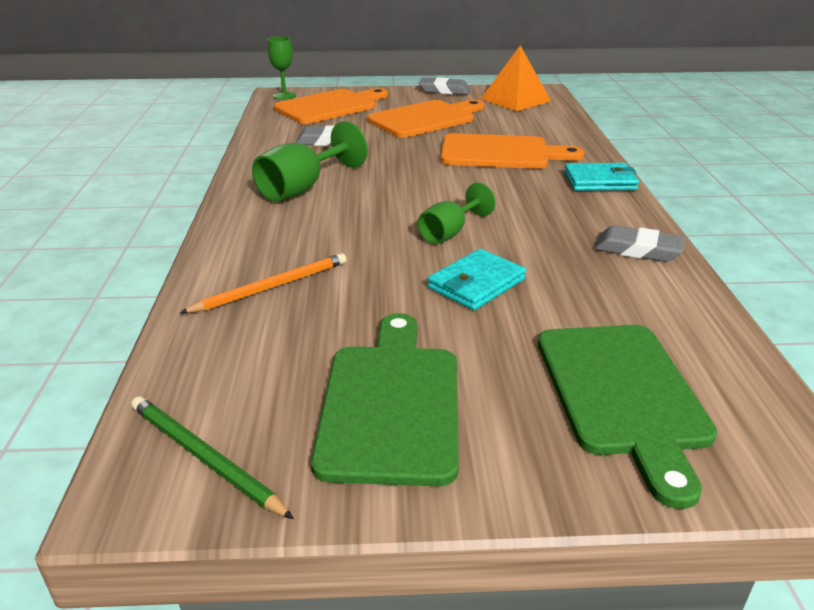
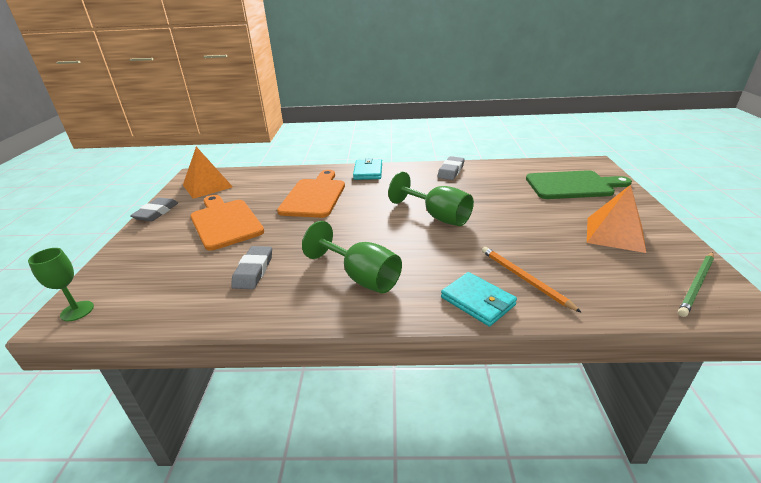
camera: 85 degrees left, 0 degrees up
orange cutting board [274,88,388,124] -> none
green cutting board [311,313,459,486] -> orange pyramid [587,185,646,253]
green goblet [418,183,495,244] -> green goblet [388,172,474,226], size x1.54
turquoise wallet [428,249,526,310] -> turquoise wallet moved to [441,272,517,327]

